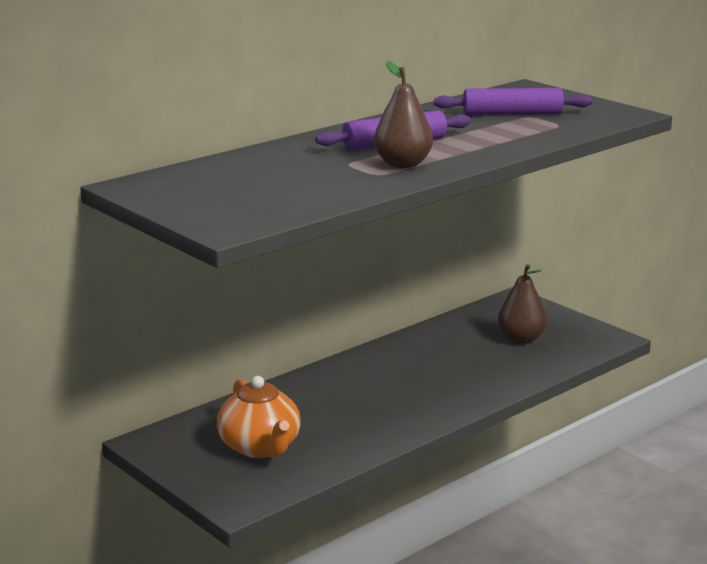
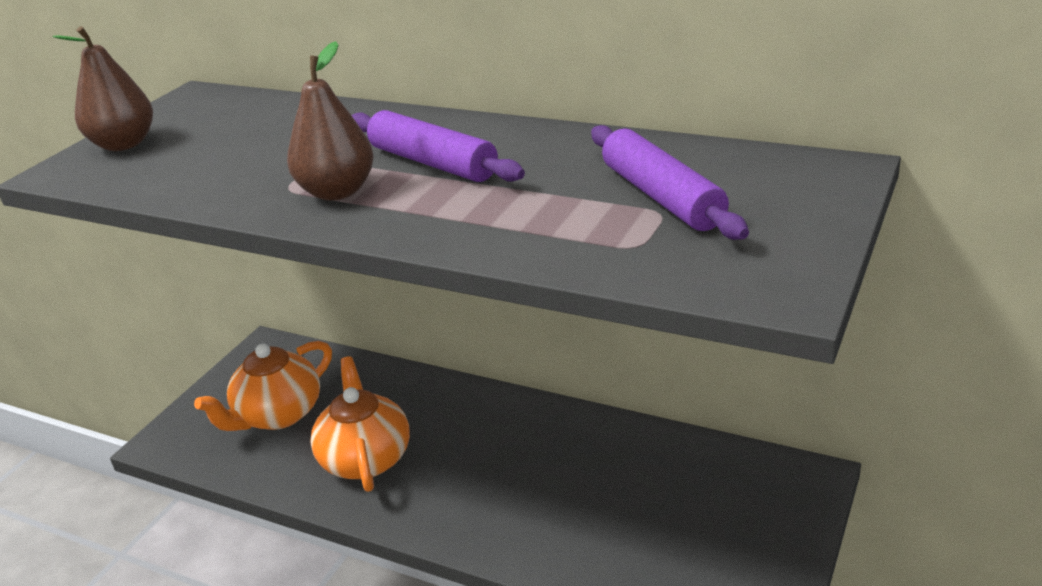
camera: 70 degrees right, 10 degrees up
brown pear [498,264,547,344] -> brown pear moved to [53,26,153,151]
none -> orange teapot [310,356,410,492]

